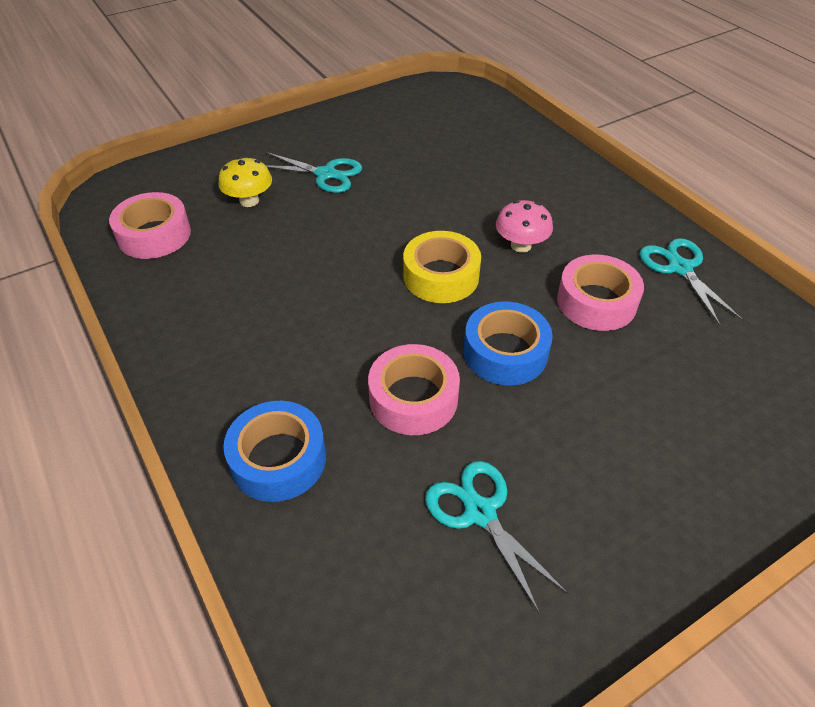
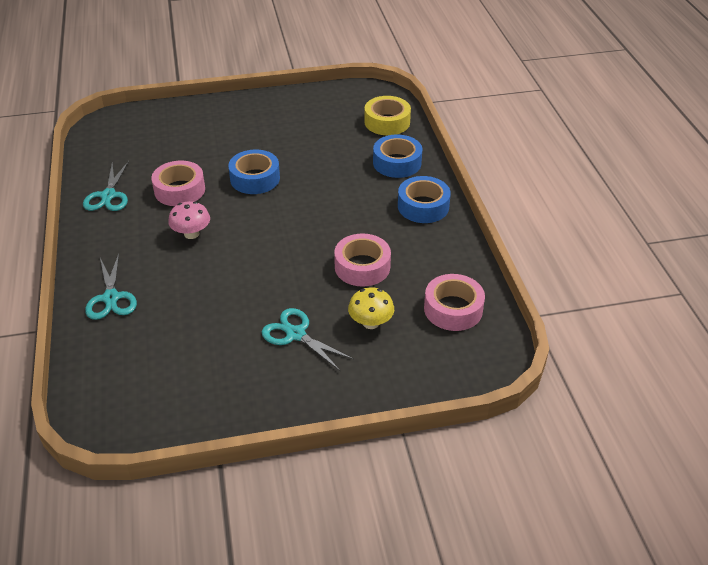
camera: 160 degrees left, 5 degrees down
pink tape [368,344,460,435] -> pink tape moved to [334,233,391,287]
yellow tape [403,231,481,303] -> yellow tape moved to [364,96,411,136]
turquoise scissors [425,461,569,614] -> turquoise scissors moved to [85,254,137,320]
none -> blue tape [398,176,451,223]

